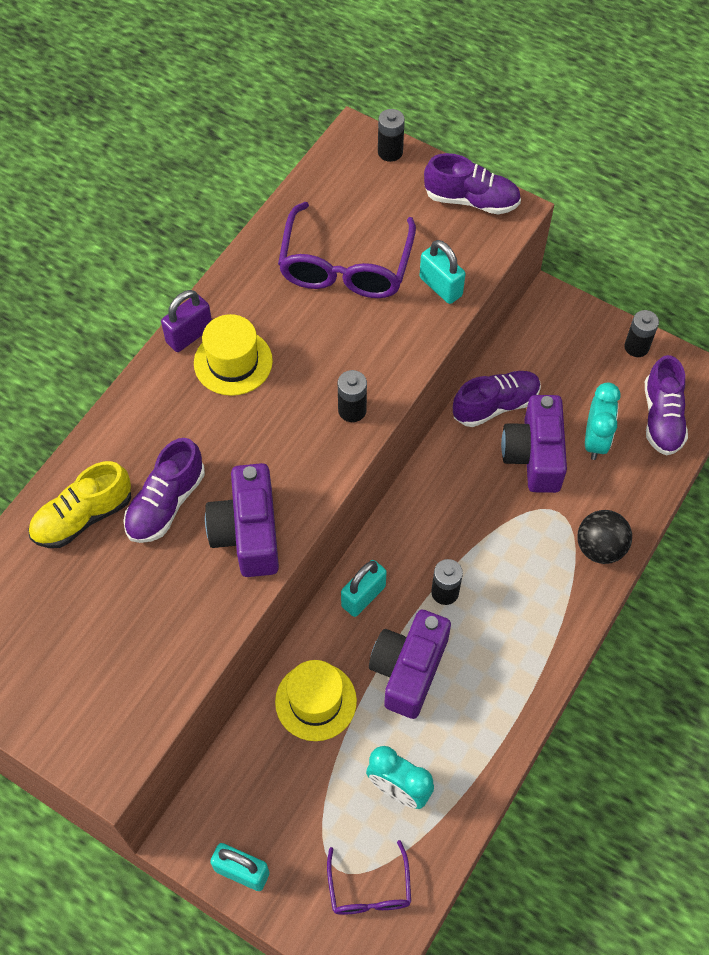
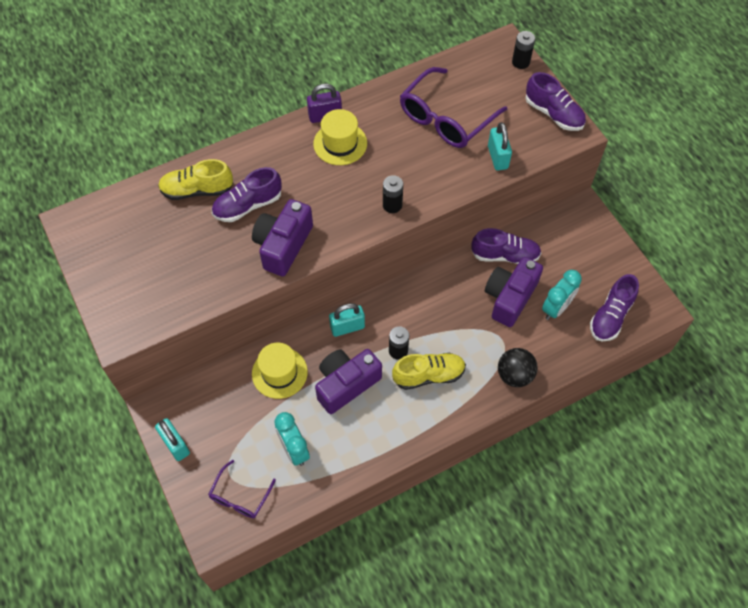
camera: 30 degrees right, 0 degrees up
black battery [624,310,659,357] -> none
none -> yellow shoe [392,353,466,390]

